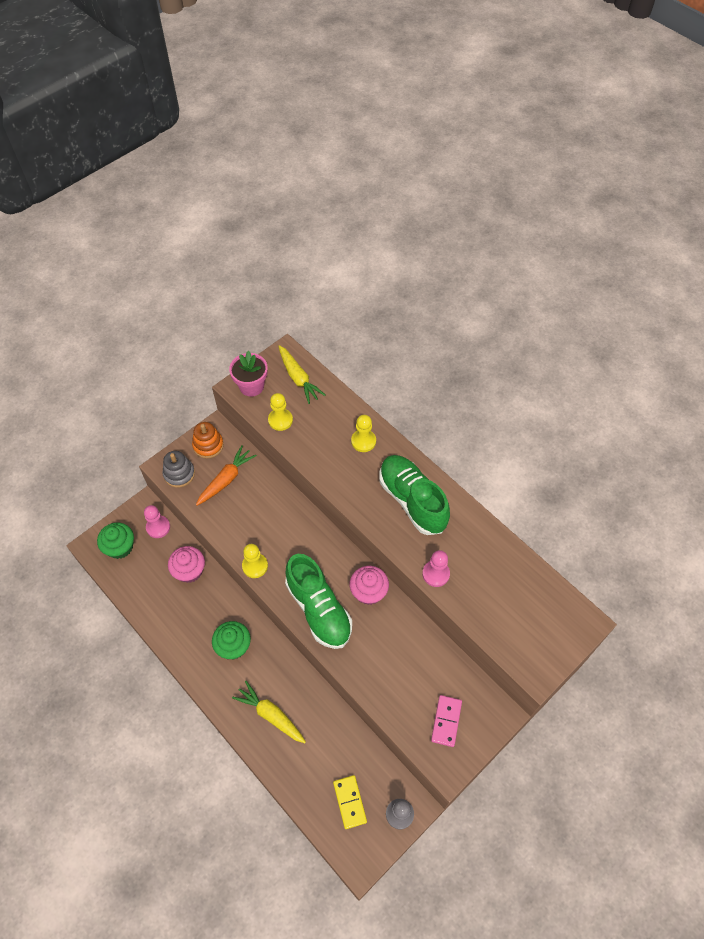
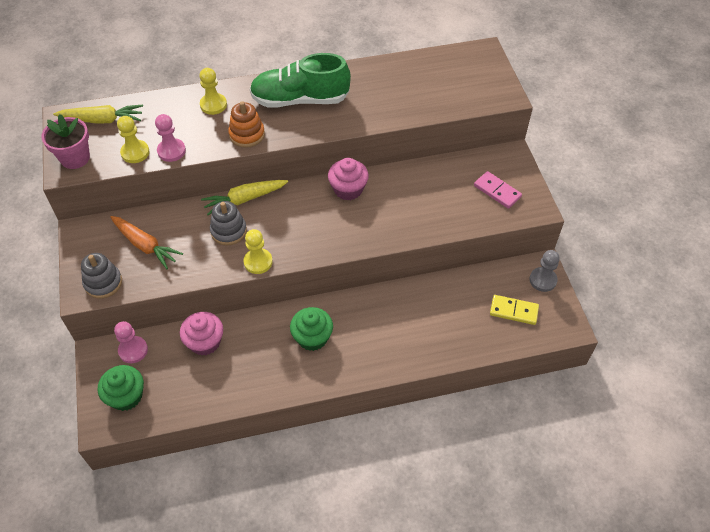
camera: 60 degrees left, 5 degrees down
orange stacking toy [192,422,224,458] -> orange stacking toy moved to [228,101,265,148]
orange carrot [196,445,257,506] -> orange carrot turned 150 degrees clockwise [110,216,183,269]
yellow carrot [232,681,306,743] -> yellow carrot moved to [201,180,288,215]
green shoe [285,554,352,649] -> none
pink pawn [422,550,450,587] -> pink pawn moved to [155,114,186,162]
none -> grey stacking toy [210,201,247,245]

